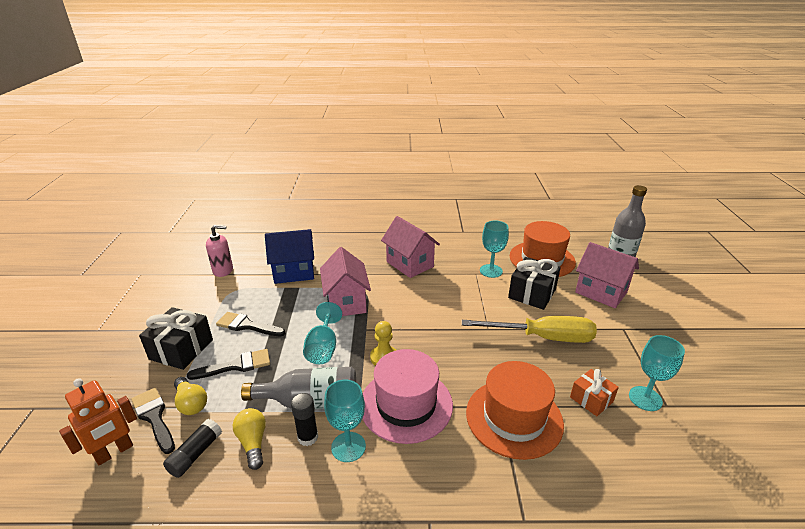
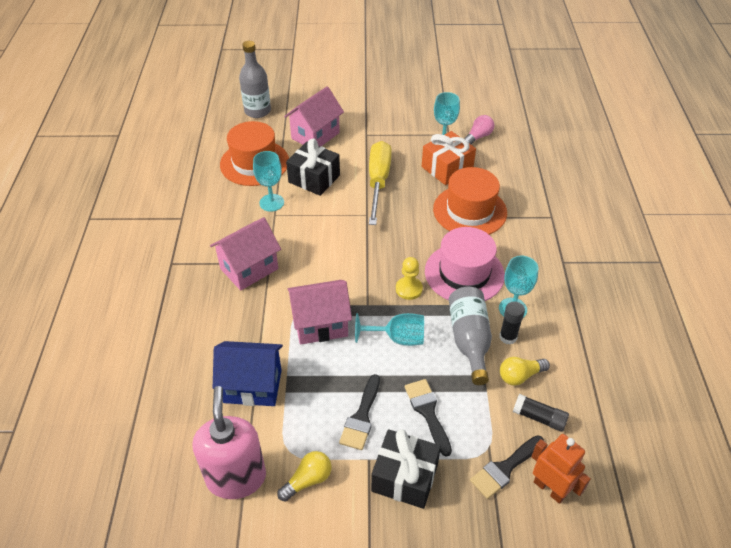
camera: 90 degrees left, 15 degrees up
yellow light bulb [174,377,207,415] -> yellow light bulb moved to [277,451,331,502]
pink soap dispenser [206,225,233,277] -> pink soap dispenser [192,386,266,499], size x1.63
blue house [265,229,314,284] -> blue house turned 75 degrees counterclockwise [213,341,283,406]
orange gift [570,369,619,416] -> orange gift [422,131,476,185], size x1.62
none -> pink light bulb [464,115,494,144]

